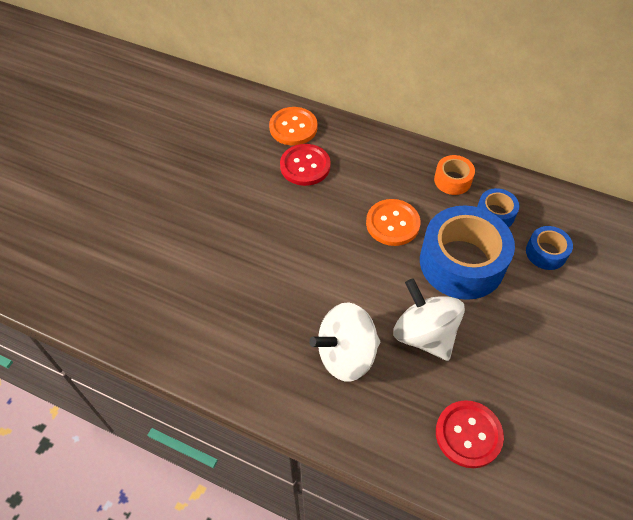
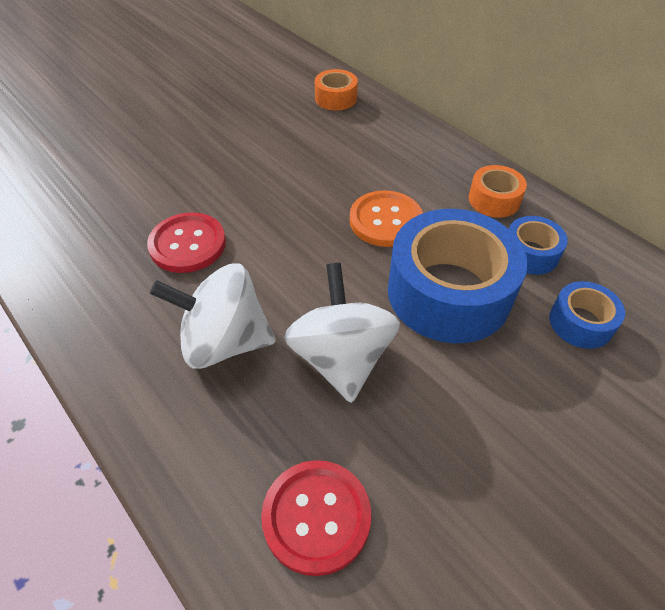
camera: 25 degrees right, 5 degrees down
orange button [269,107,317,145] -> orange tape [315,69,358,111]
red button [280,144,331,186] -> red button moved to [147,212,226,273]

